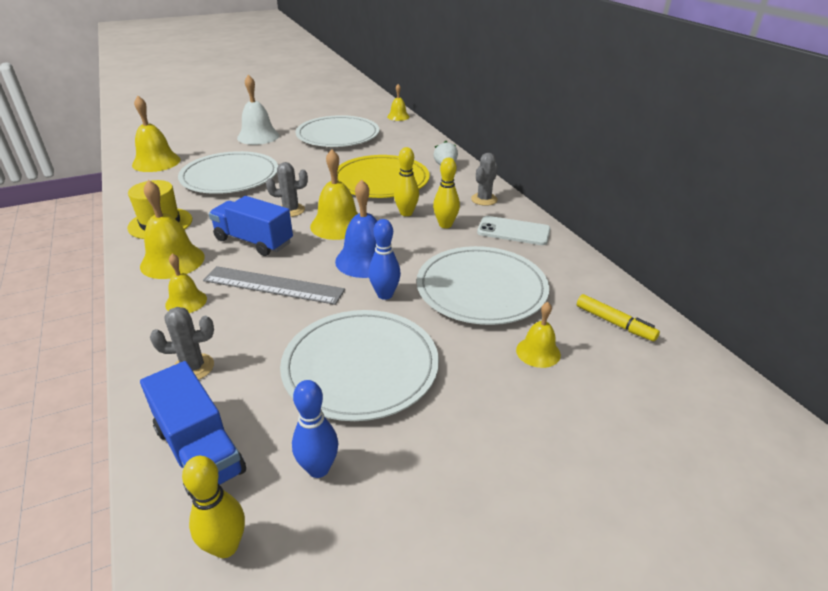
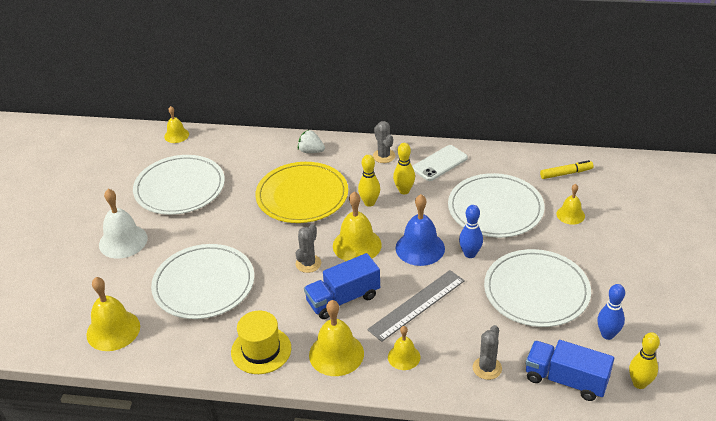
camera: 55 degrees left, 5 degrees up
blue truck [140,361,246,498] -> blue truck turned 150 degrees counterclockwise [526,340,614,401]

